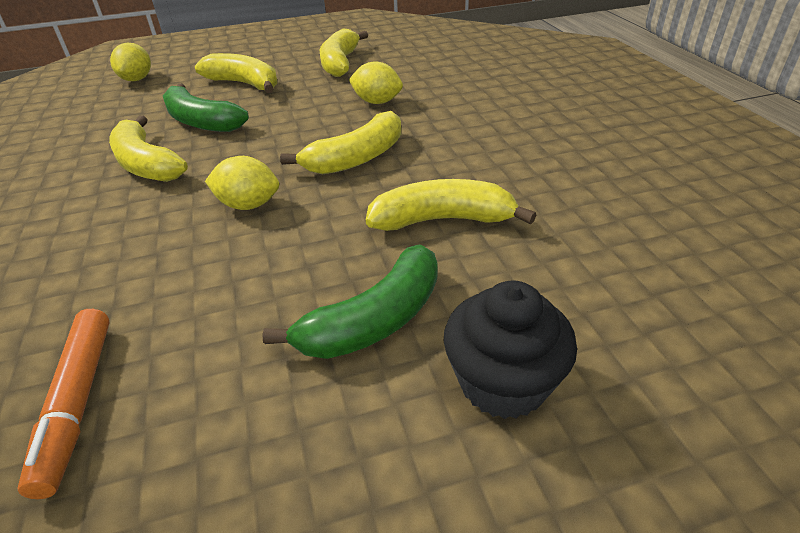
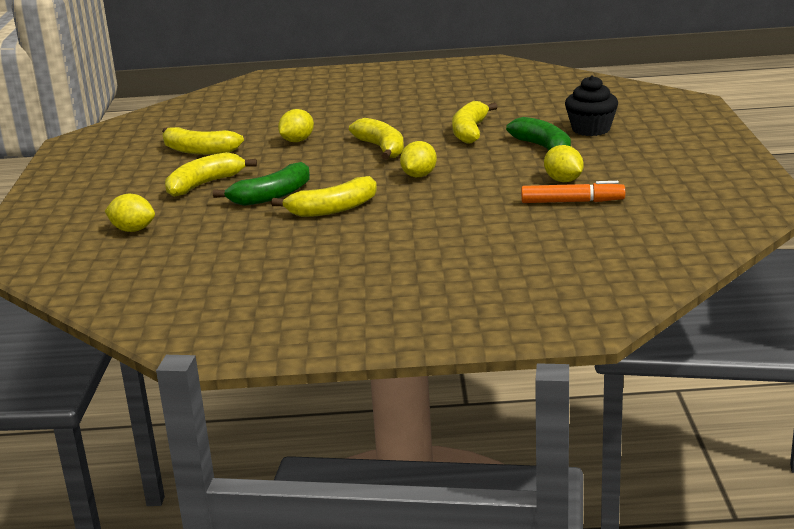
camera: 75 degrees left, 15 degrees down
none -> yellow lemon [544,145,584,182]

